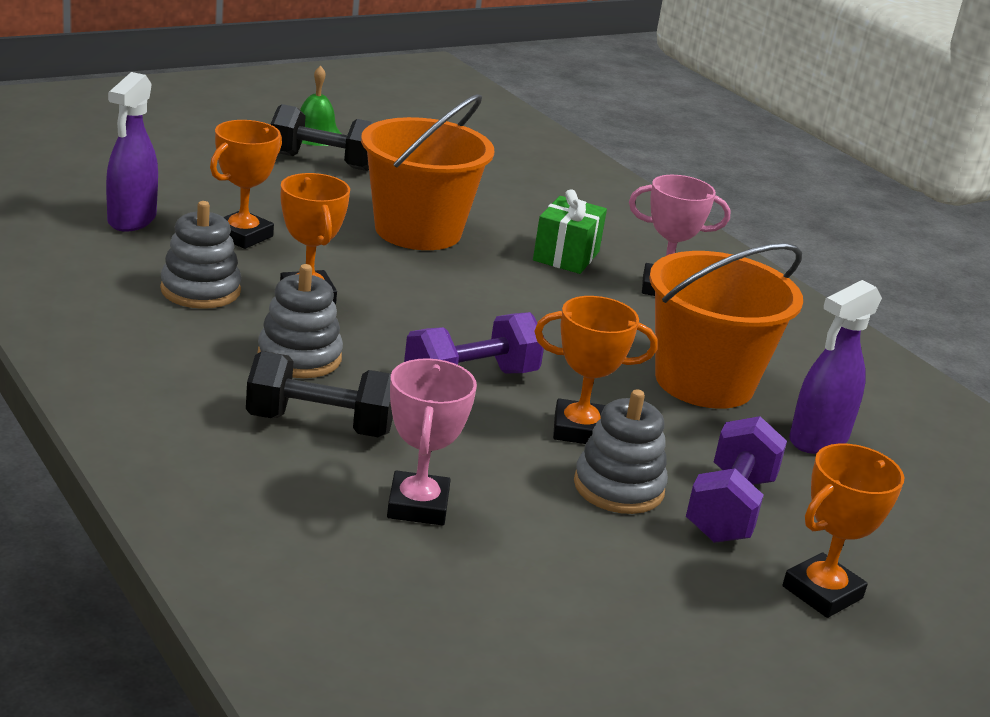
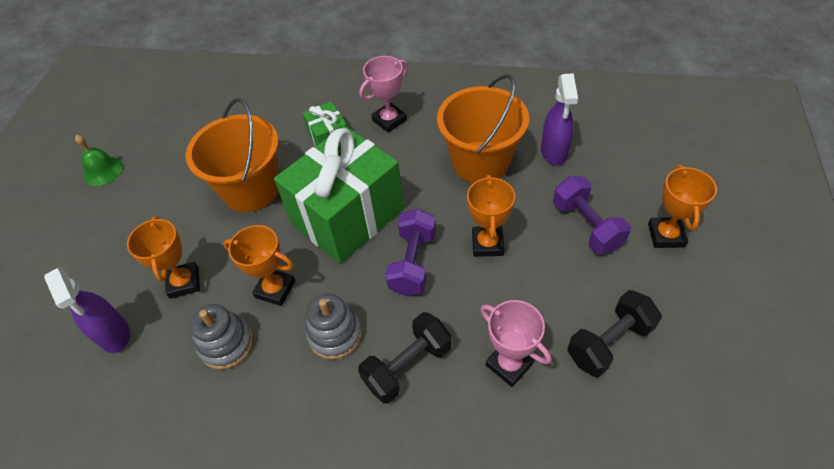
camera: 40 degrees left, 25 degrees up
black dumbbell [270,104,373,171] -> black dumbbell moved to [567,290,662,377]
orange trophy [535,296,657,444] -> orange trophy turned 45 degrees counterclockwise [467,175,515,257]
grey stacking toy [574,389,668,514] -> none
none -> green gift [274,126,404,264]

